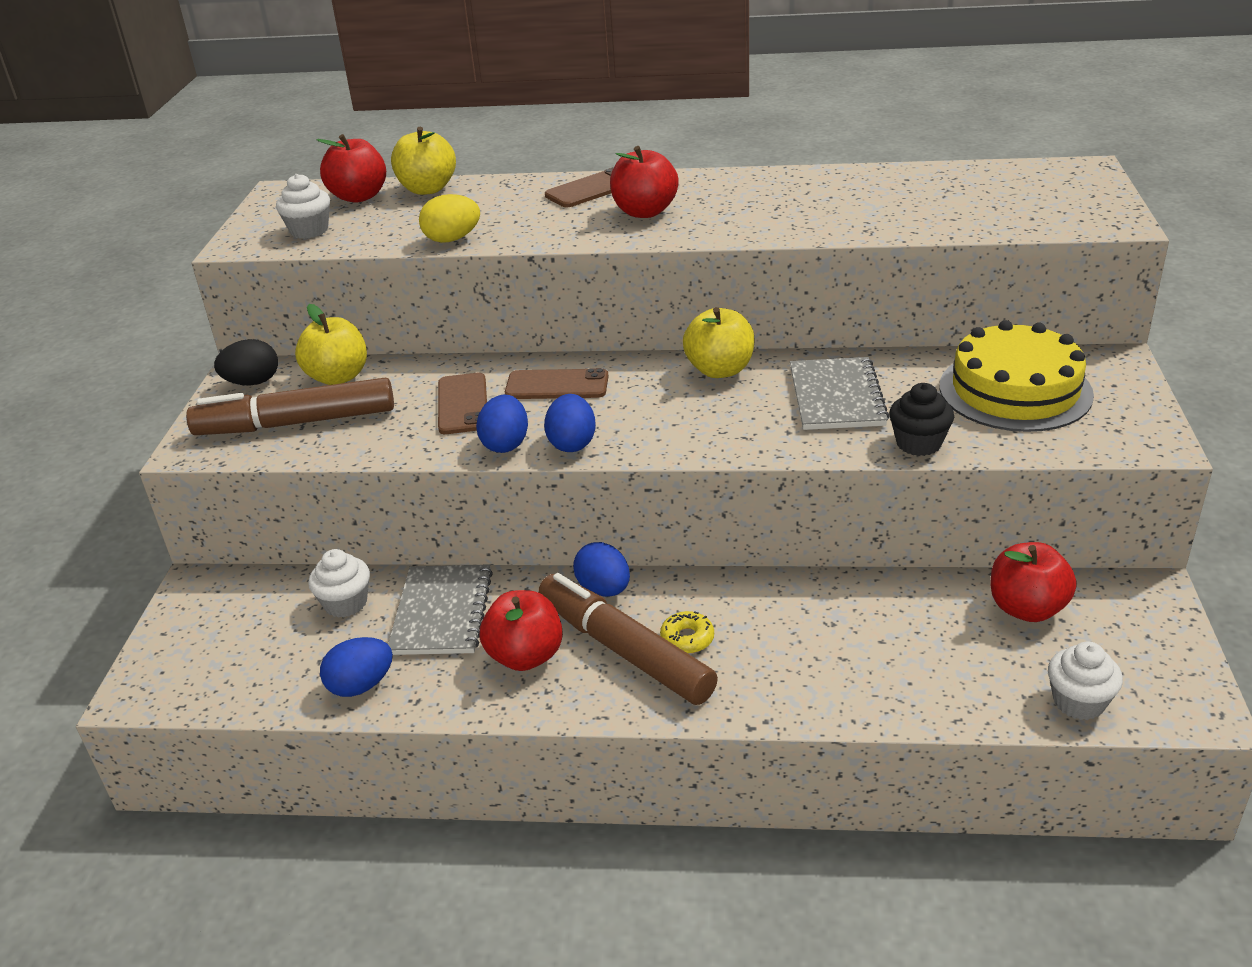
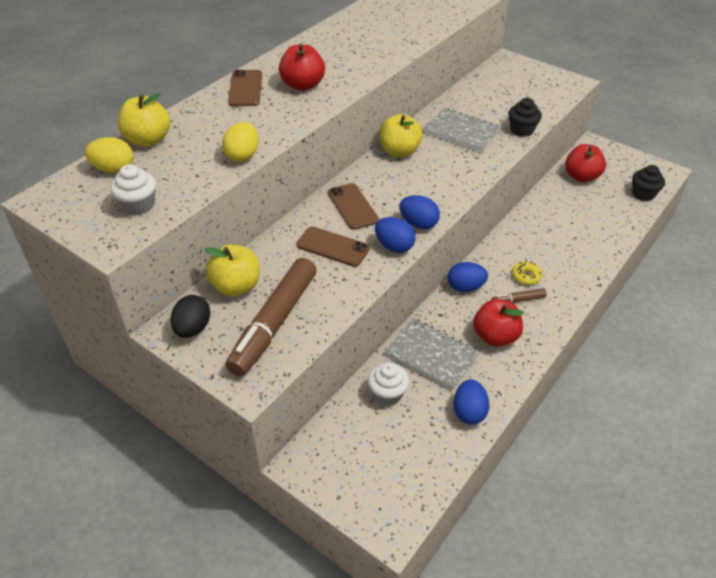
camera: 60 degrees left, 10 degrees up
red apple [317,134,386,203] -> yellow egg [85,137,133,173]
brown phone [505,368,609,399] -> brown phone turned 60 degrees counterclockwise [328,183,379,230]
brown marker [538,573,718,705] -> brown marker [492,288,547,303], size x0.44
yellow cake [940,320,1094,432] -> none
white cupcake [1048,642,1123,720] -> black cupcake [632,165,665,201]

